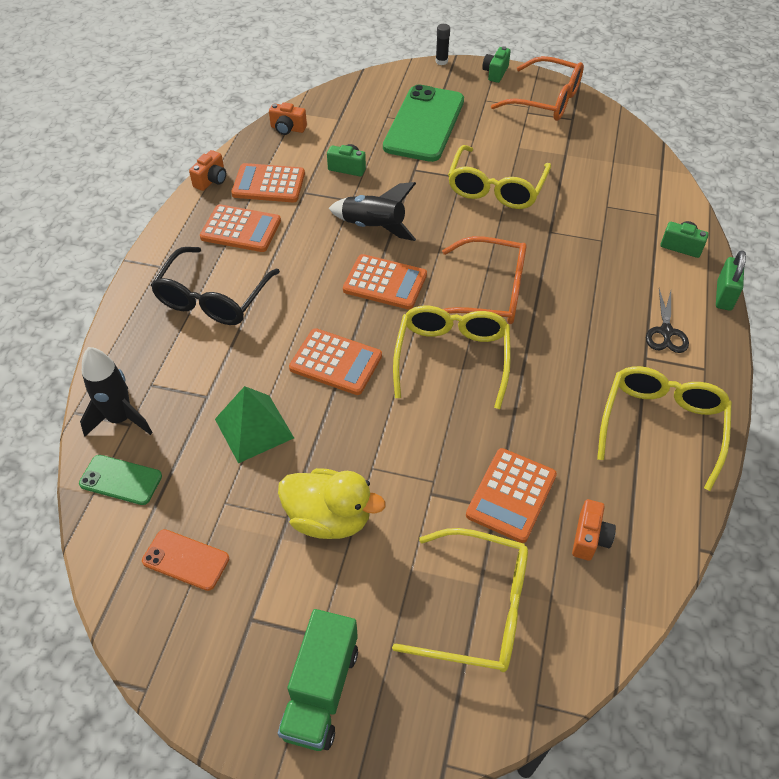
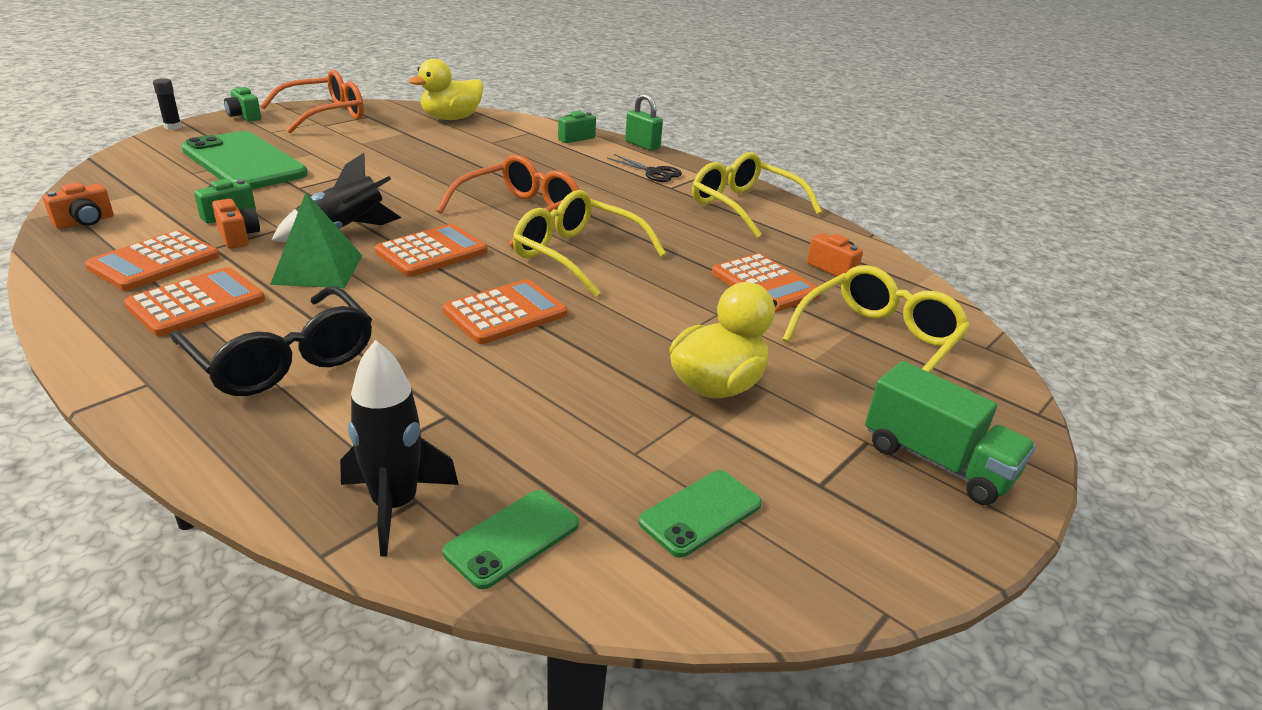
camera: 65 degrees left, 20 degrees down
orange phone [142,529,229,591] -> green phone [638,470,762,558]
orange camera [189,150,226,191] -> orange camera moved to [212,199,260,249]
green pyramid [215,386,294,463] -> green pyramid moved to [270,193,362,288]
yellow glasses [448,145,551,209] -> none
none -> yellow duck [408,59,484,120]

